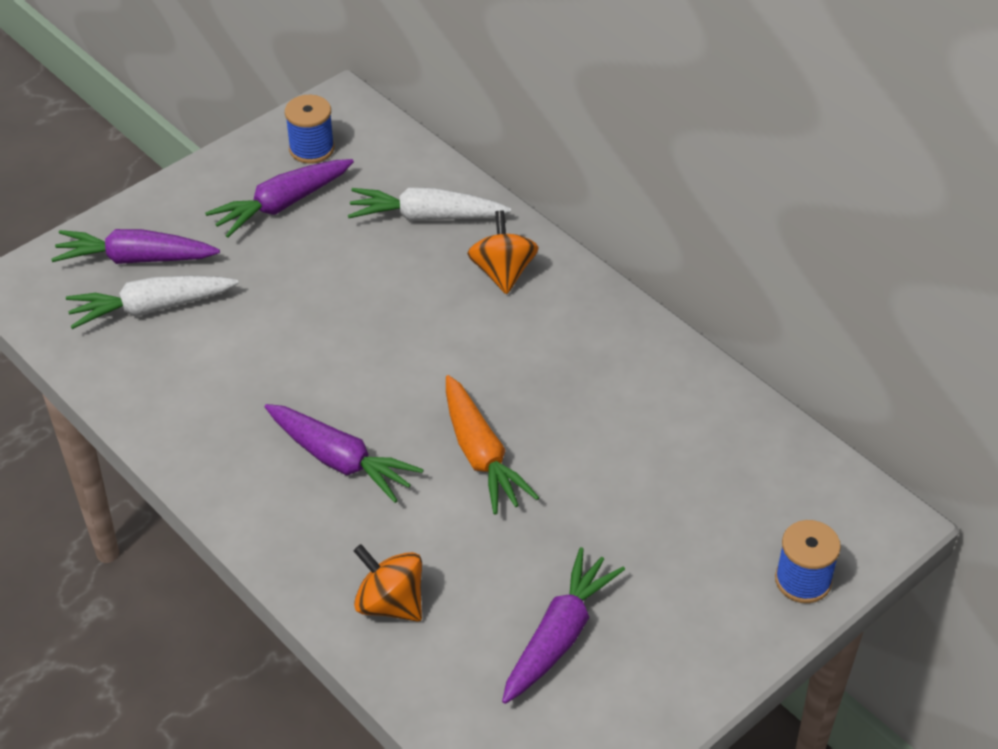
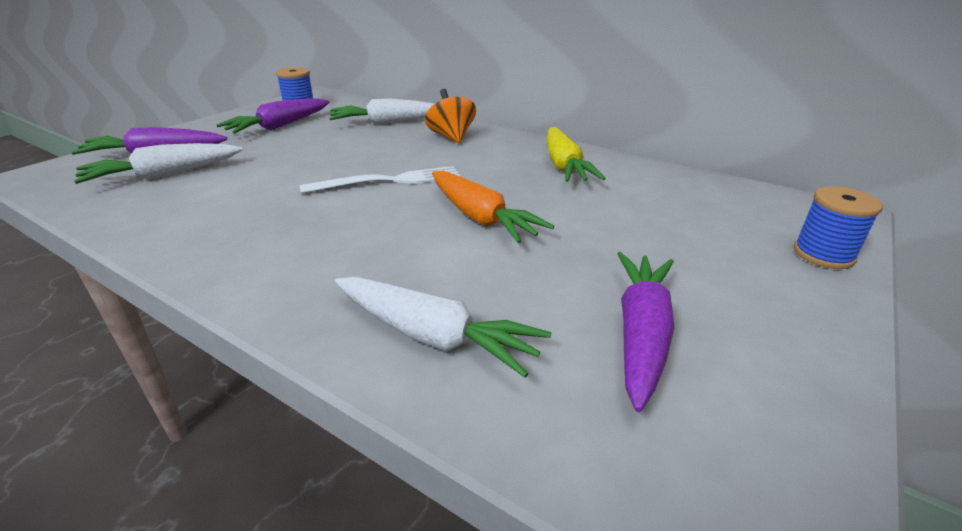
camera: 15 degrees left, 15 degrees down
purple carrot [265,404,424,503] -> none
orange spinning top [354,544,422,622] -> white carrot [335,277,551,378]
none -> white fork [300,166,460,194]
none -> yellow carrot [547,127,606,182]

